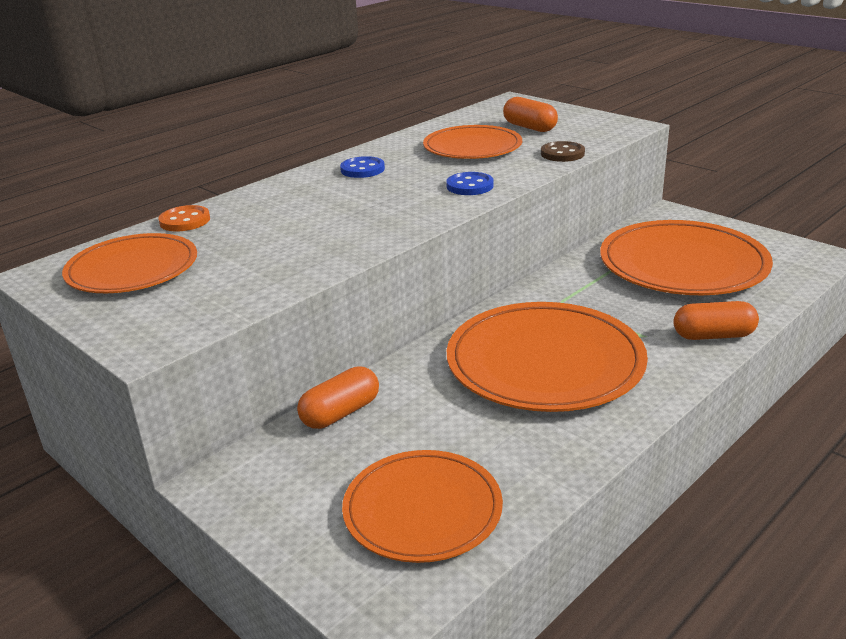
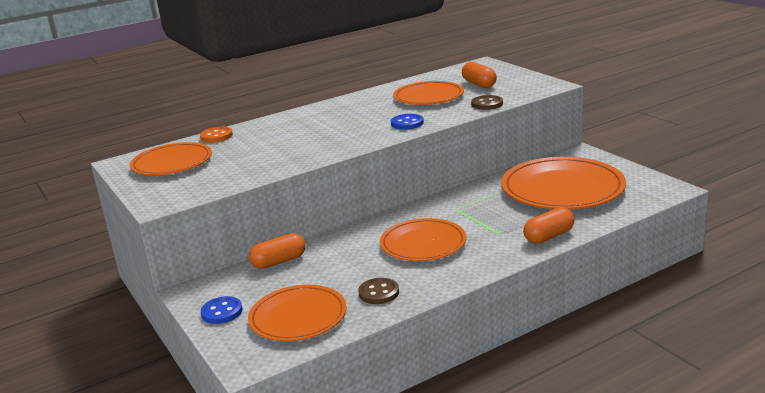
camera: 15 degrees right, 5 degrees down
blue button [340,156,385,178] -> blue button moved to [201,296,243,324]
orange plate [447,302,648,412] -> orange plate [380,218,466,261], size x0.65
orange capsule [673,301,759,340] -> orange capsule turned 45 degrees counterclockwise [523,207,574,244]
none -> brown button [358,278,399,304]

